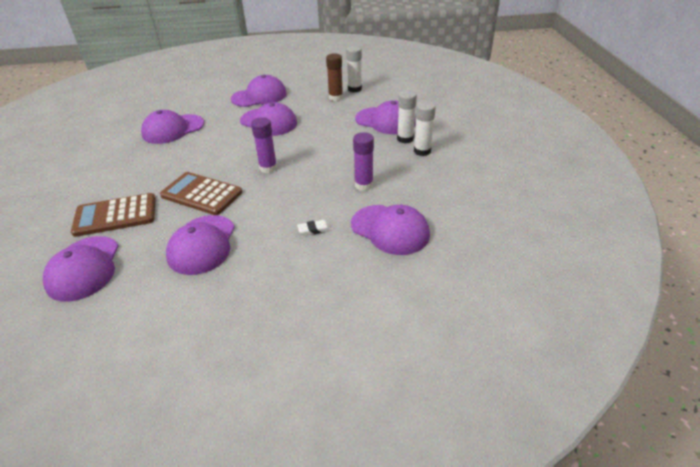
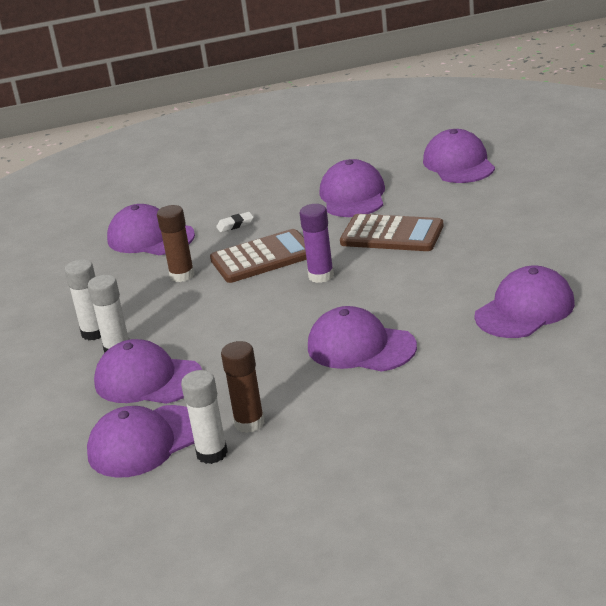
camera: 175 degrees right, 10 degrees down
brown calculator [71,193,156,237] -> brown calculator moved to [210,229,307,283]
purple cap [231,75,287,107] -> purple cap moved to [87,405,194,478]
purple glue stick [353,132,374,191] -> brown glue stick [157,205,195,282]

